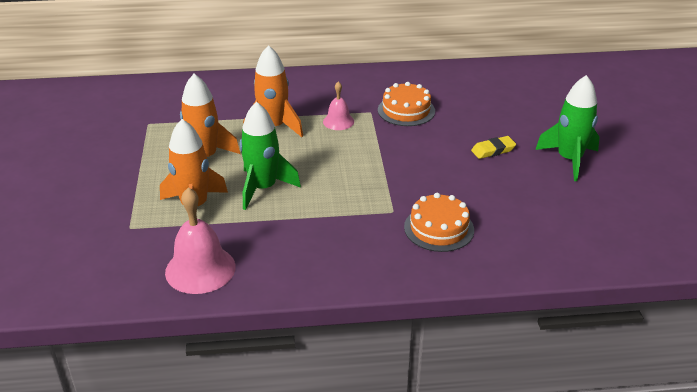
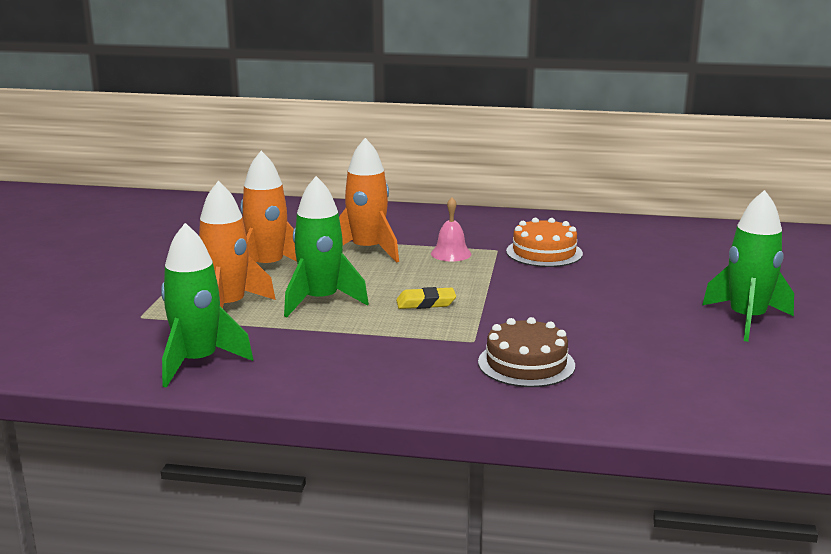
camera: 15 degrees right, 15 degrees down
pink bell [165,187,236,294] -> green rocket [161,223,253,388]
orange cake [404,193,474,252] -> brown cake [478,317,575,387]
yellow eraser [471,136,516,159] -> yellow eraser moved to [396,287,456,309]

